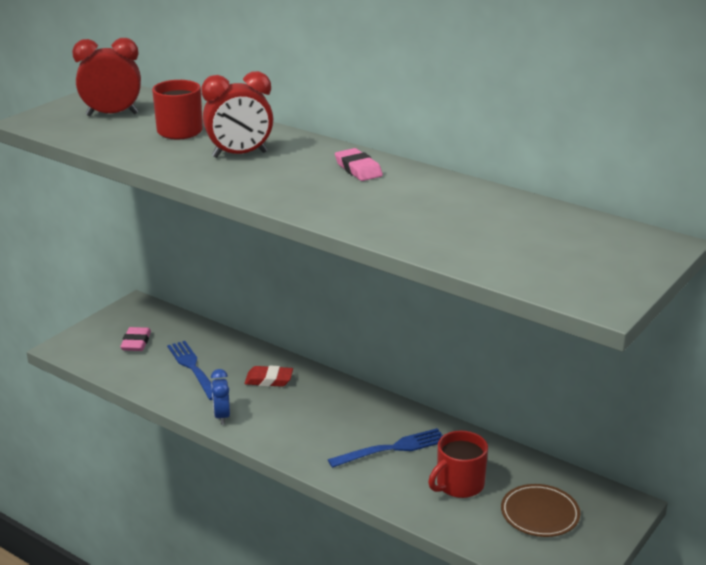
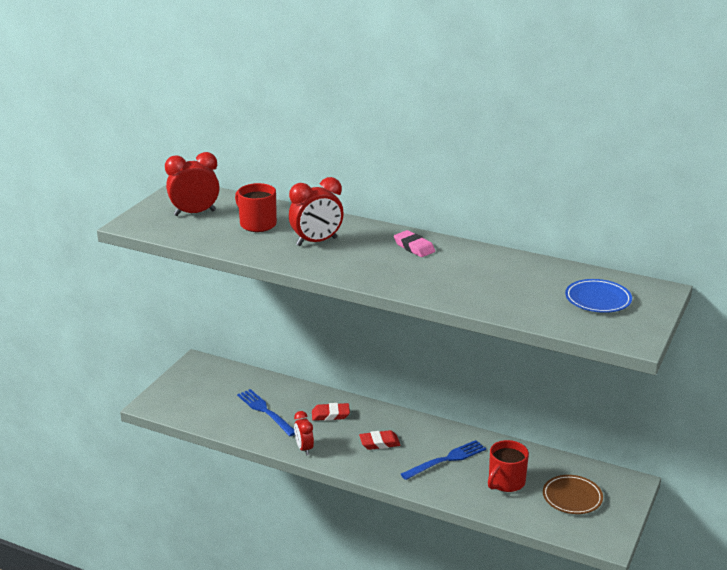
camera: 10 degrees left, 0 degrees up
pink eraser [120,327,151,351] -> none
blue clock [211,369,230,425] -> red clock [294,411,314,456]
none -> red eraser [359,430,400,450]
none -> blue plate [565,279,632,313]

